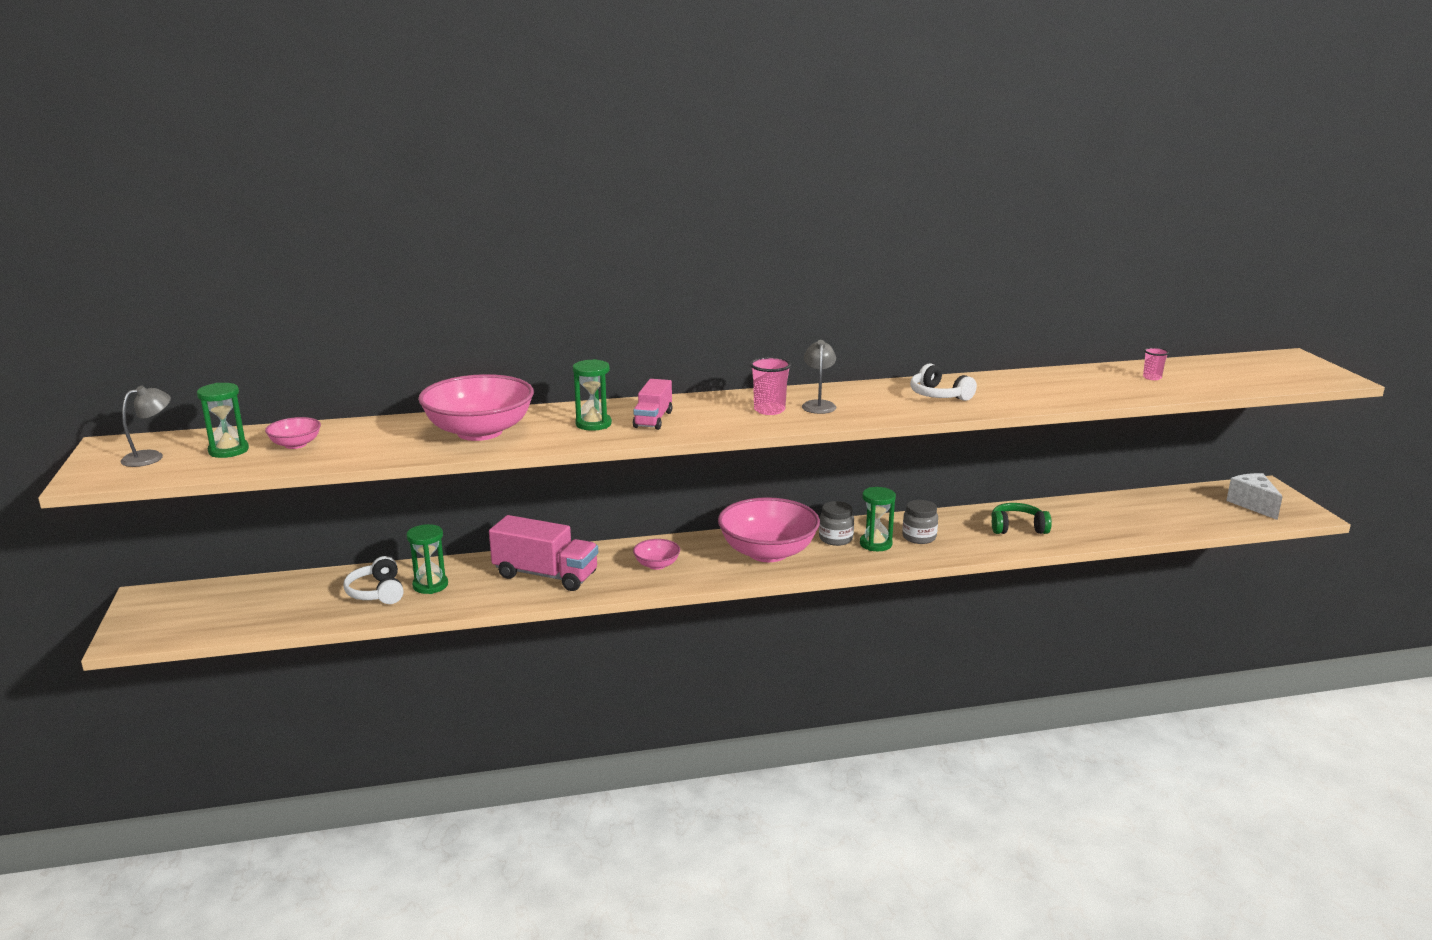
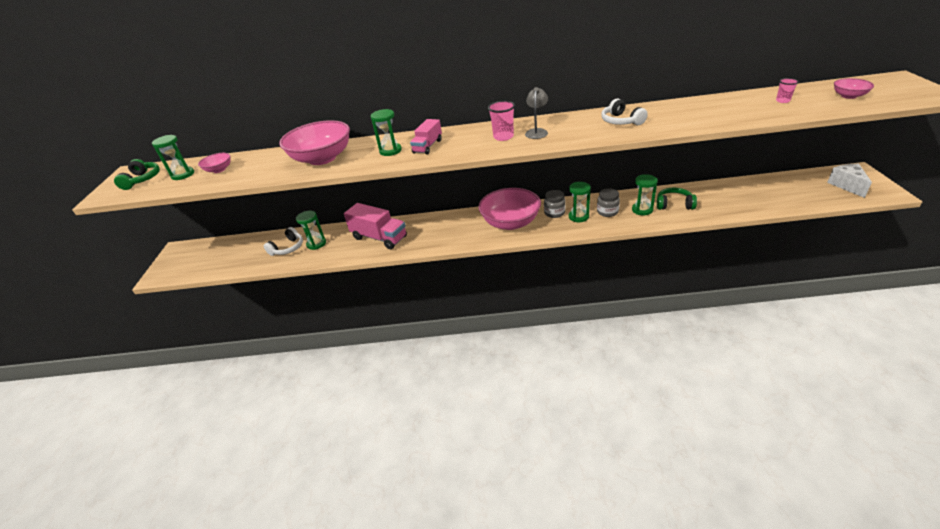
camera: 15 degrees right, 15 degrees up
grey lamp [121,386,171,467] -> green headphones [114,159,160,190]
white headphones [343,556,404,604] -> white headphones turned 135 degrees counterclockwise [264,227,303,256]
pink bowl [633,539,680,570] -> pink bowl moved to [834,78,874,99]
none -> green hourglass [632,174,658,215]

